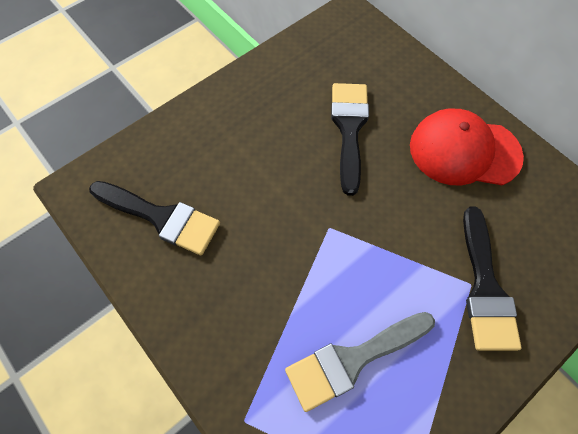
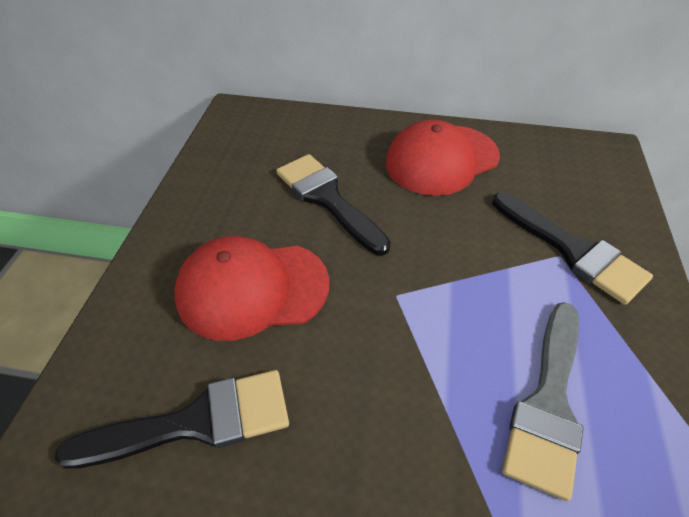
camera: 40 degrees left, 15 degrees down
none -> red cap [174,236,329,341]

